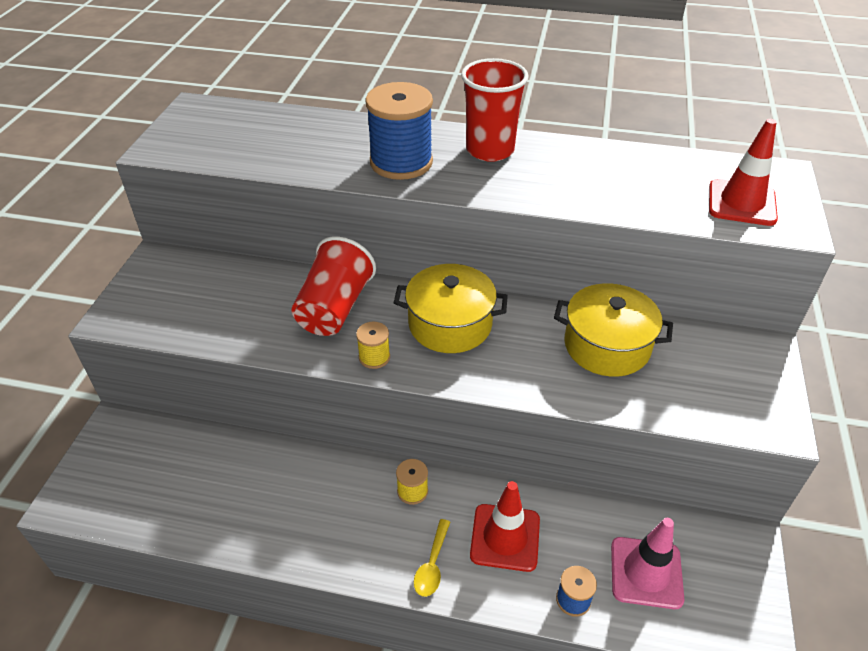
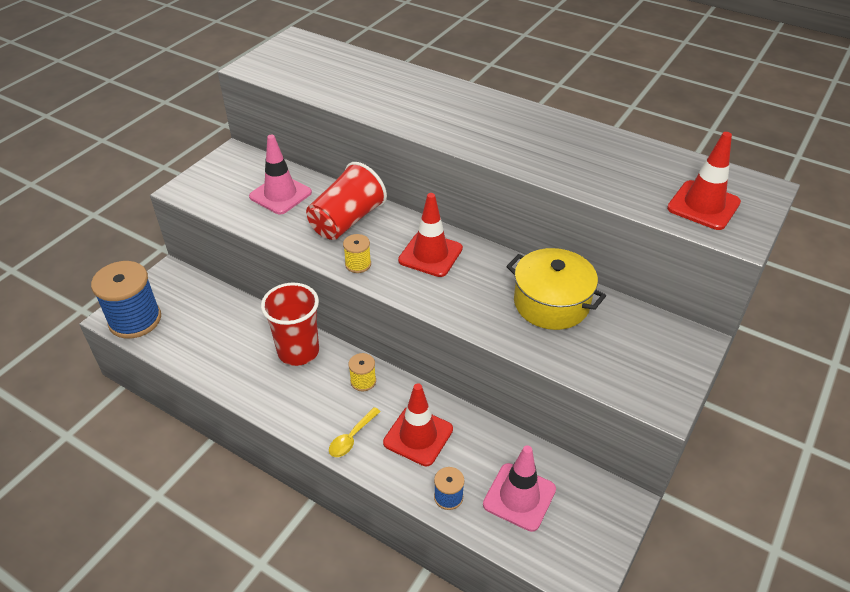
camera: 20 degrees right, 0 degrees up
blue spool [365,82,433,180] -> blue spool moved to [91,261,161,339]
yellow pot [394,264,508,353] -> red traffic cone [398,193,463,277]
red cup [461,58,529,162] -> red cup moved to [261,283,319,366]
none -> pink traffic cone [249,135,312,214]

